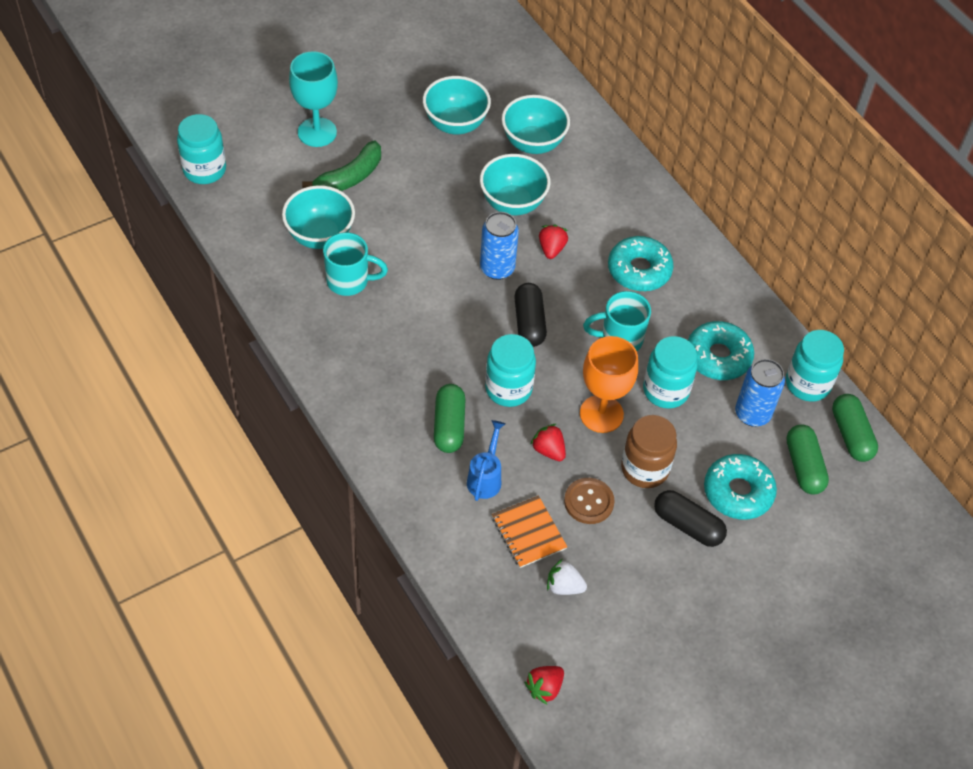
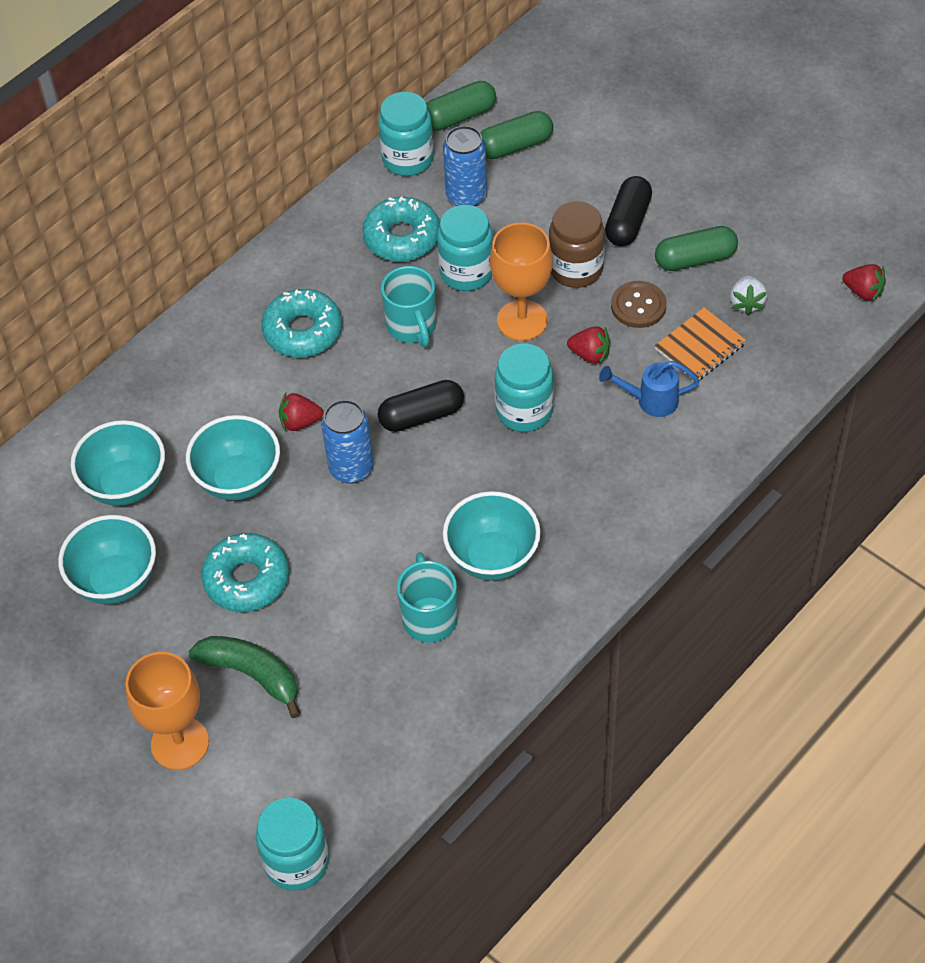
camera: 100 degrees left, 0 degrees up
turquoise bowl [282,185,355,249] -> turquoise bowl moved to [443,491,541,581]
turquoise goblet [289,51,338,147] -> orange goblet [125,652,209,770]
green capsule [434,384,466,453] -> green capsule moved to [655,226,738,271]
red strawberry [530,424,566,461] -> red strawberry turned 105 degrees counterclockwise [567,326,610,365]
turquoise donut [704,454,777,520] -> turquoise donut moved to [201,533,289,612]

